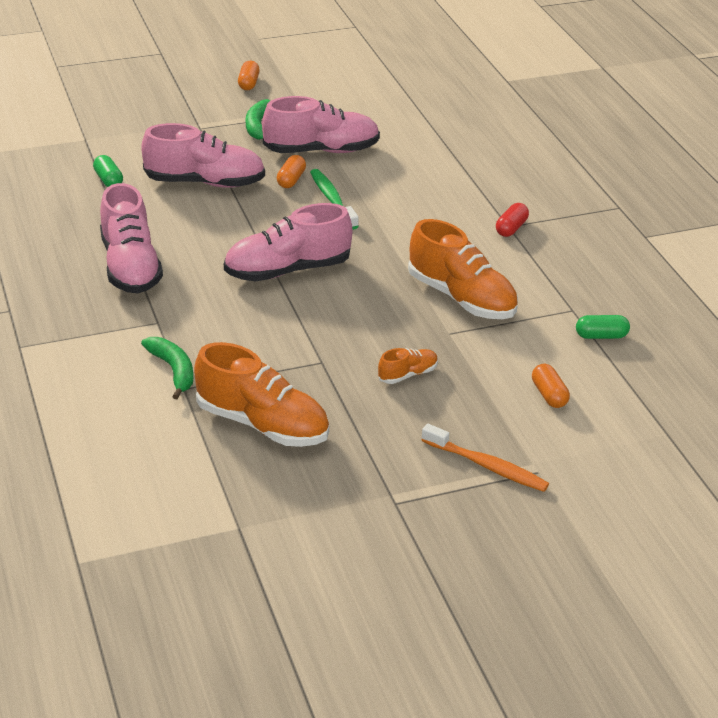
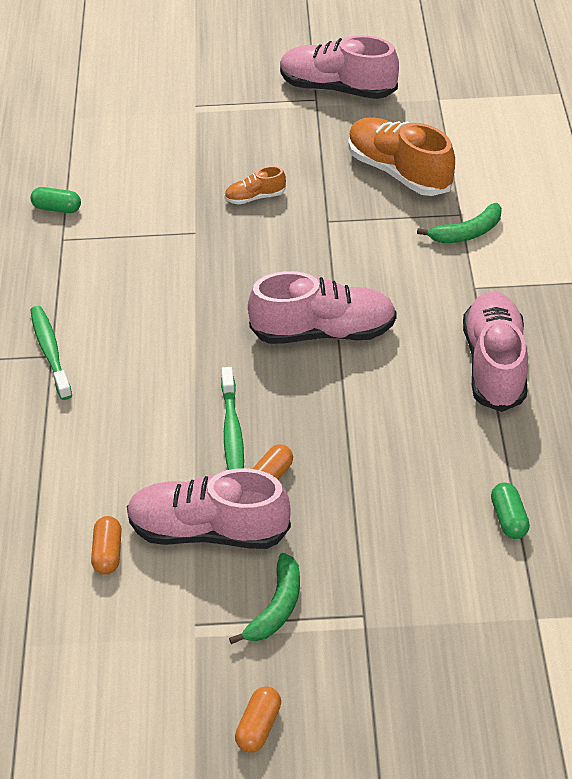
camera: 160 degrees left, 10 degrees up
pink shoe [141,123,265,188] -> pink shoe moved to [280,35,399,99]
green banana [141,337,193,399] -> green banana turned 105 degrees counterclockwise [417,203,502,243]
orange shoe [408,219,518,319] -> none
orange toothbrush [422,423,549,492] -> none
red capsule [496,203,529,237] -> green toothbrush [31,306,72,400]
orange capsule [532,364,570,408] -> orange capsule moved to [91,516,122,575]

